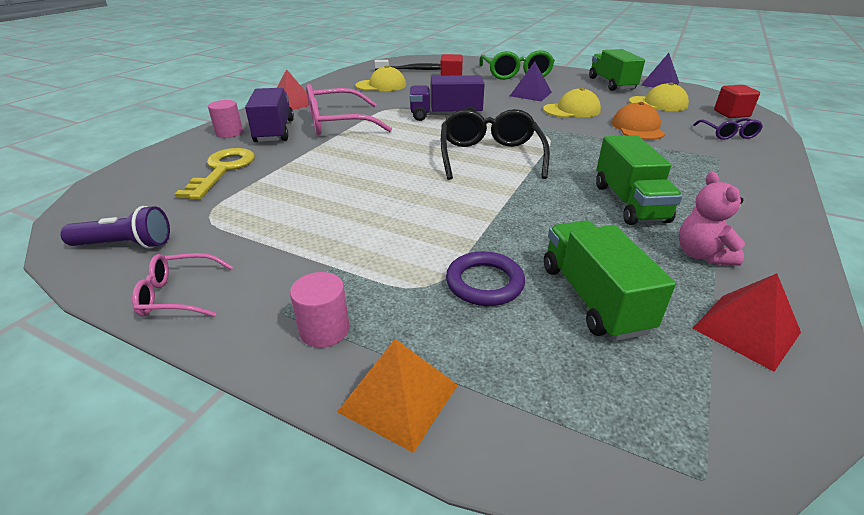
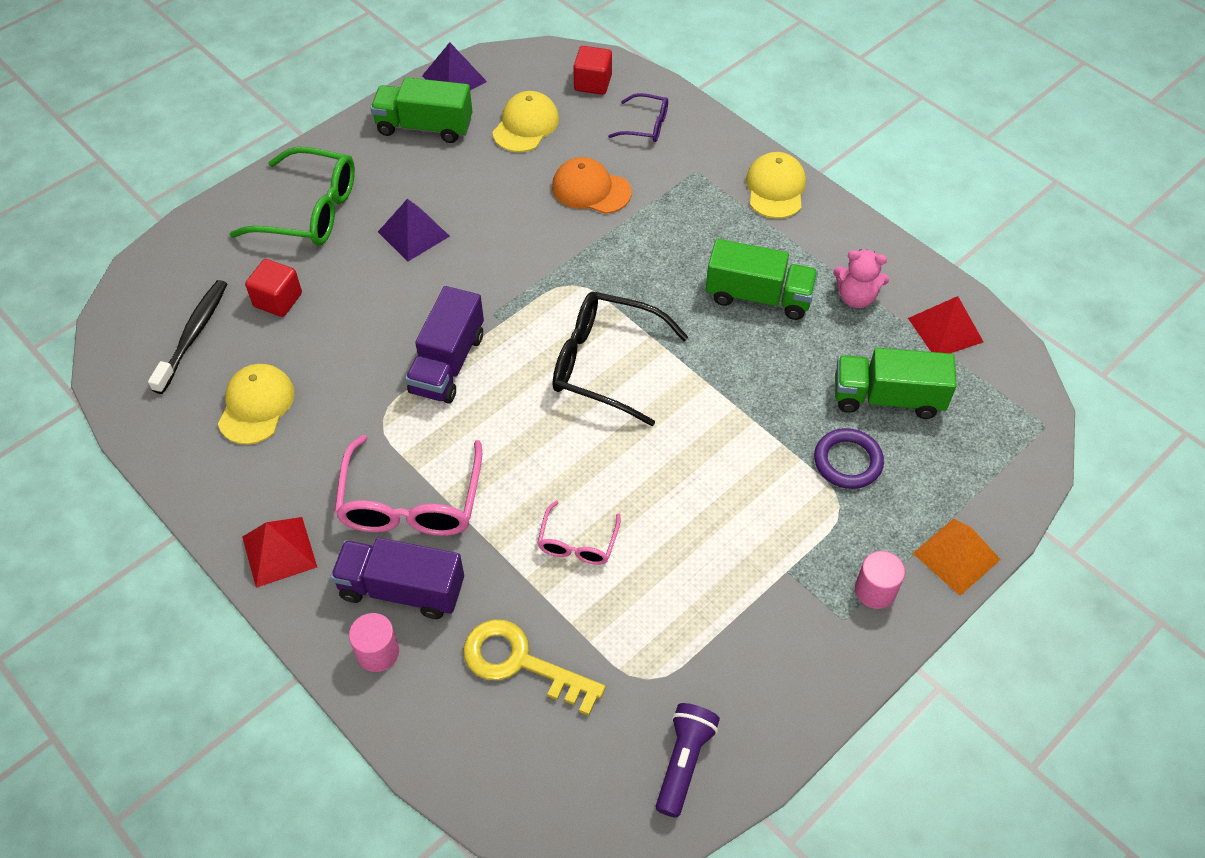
camera: 70 degrees left, 20 degrees up
pink glasses [132,253,233,317] -> pink glasses moved to [538,501,620,565]
yellow cap [543,88,601,118] -> yellow cap moved to [746,152,806,219]

